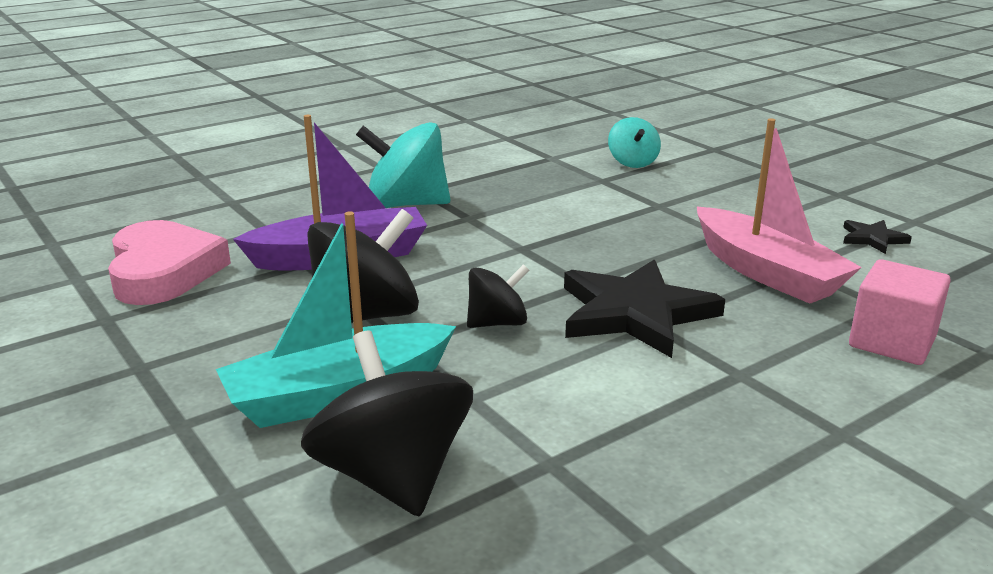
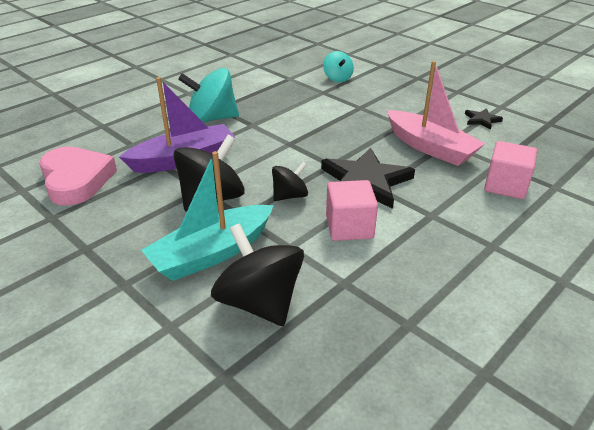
camera: 10 degrees left, 10 degrees up
none -> pink cube [326,180,378,241]

